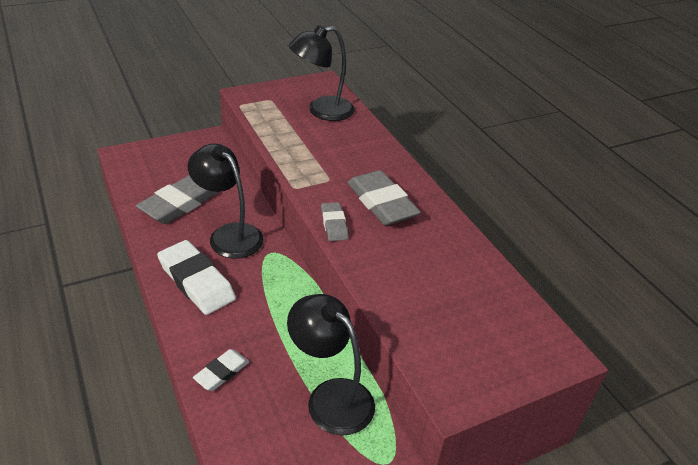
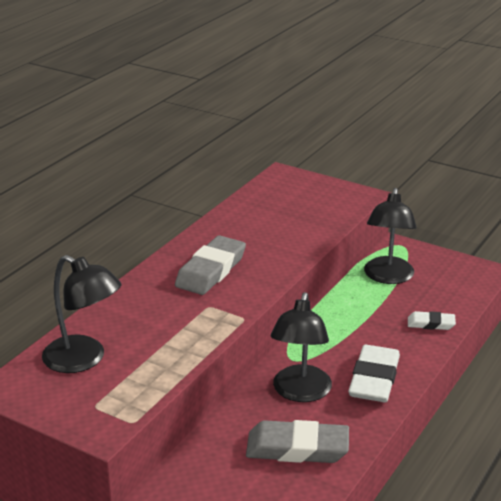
camera: 120 degrees left, 10 degrees down
grey eraser [321,202,348,241] -> none

